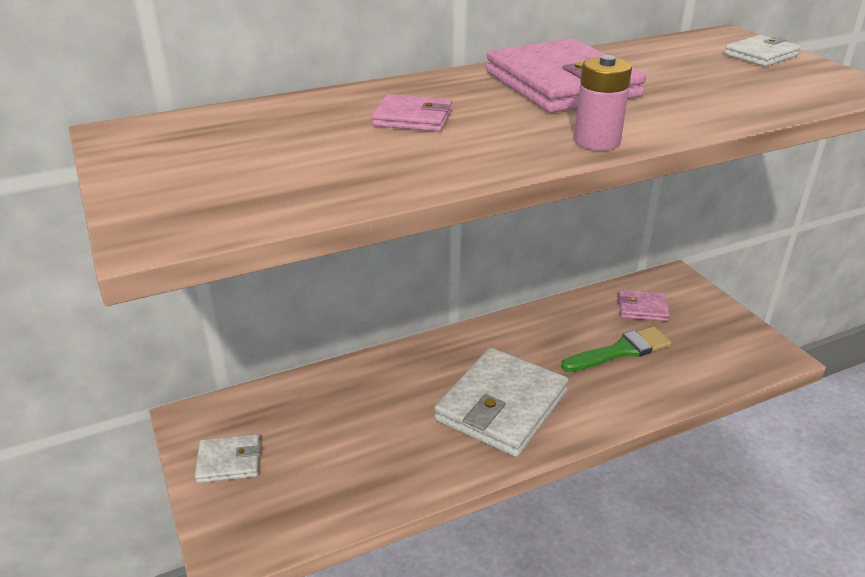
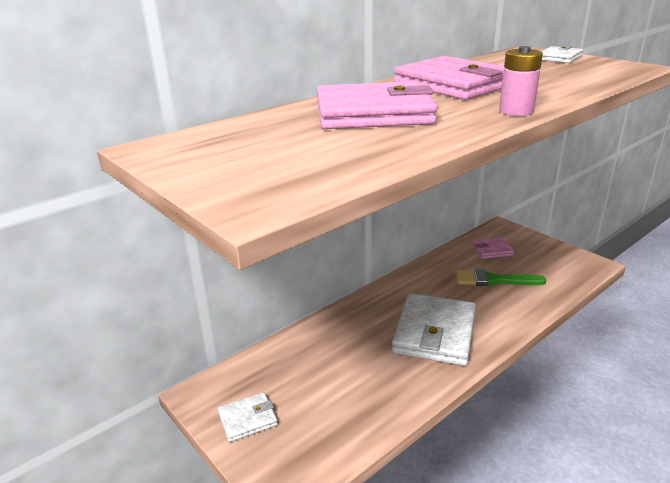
camera: 15 degrees left, 5 degrees down
pink wallet [372,94,452,132] -> pink wallet [317,81,438,129], size x2.03
green brush [561,327,672,372] -> green brush turned 135 degrees counterclockwise [456,269,546,286]

